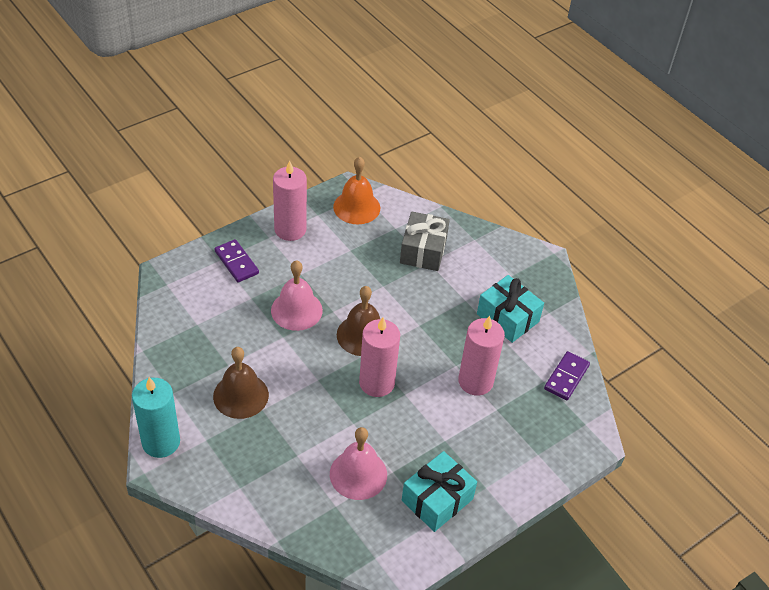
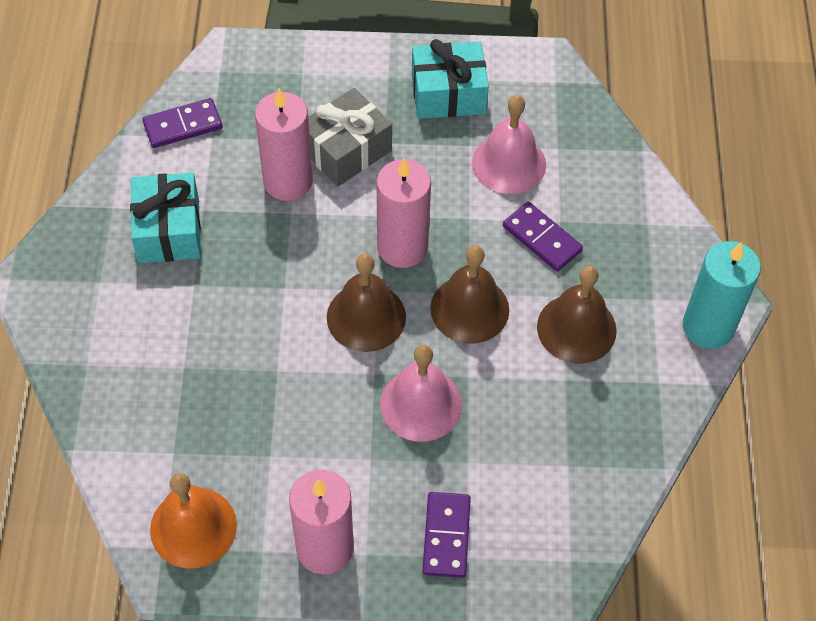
camera: 140 degrees left, 10 degrees up
grey gift [400,212,450,271] -> grey gift moved to [308,88,392,187]
none -> brown bell [430,245,509,344]
none -> purple domino [503,202,583,272]

